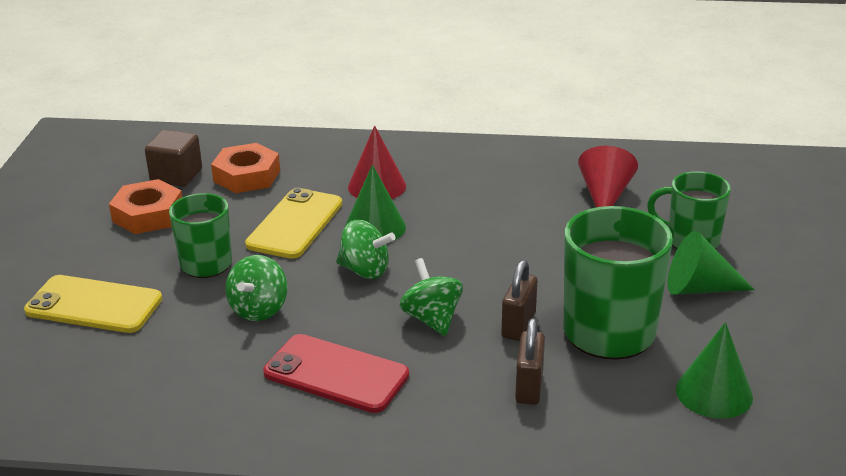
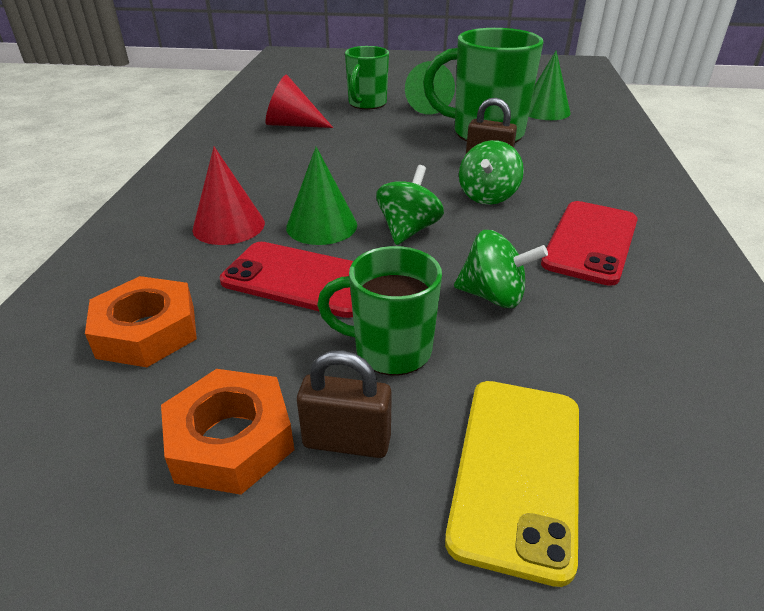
camera: 90 degrees left, 5 degrees up
brown cube [145,130,202,187] -> none
yellow phone [245,188,342,259] -> red phone [220,242,353,318]
green spinning top [399,258,463,336] -> green spinning top turned 45 degrees counterclockwise [459,140,524,205]
brown padlock [515,318,545,405] -> brown padlock moved to [297,350,392,458]

